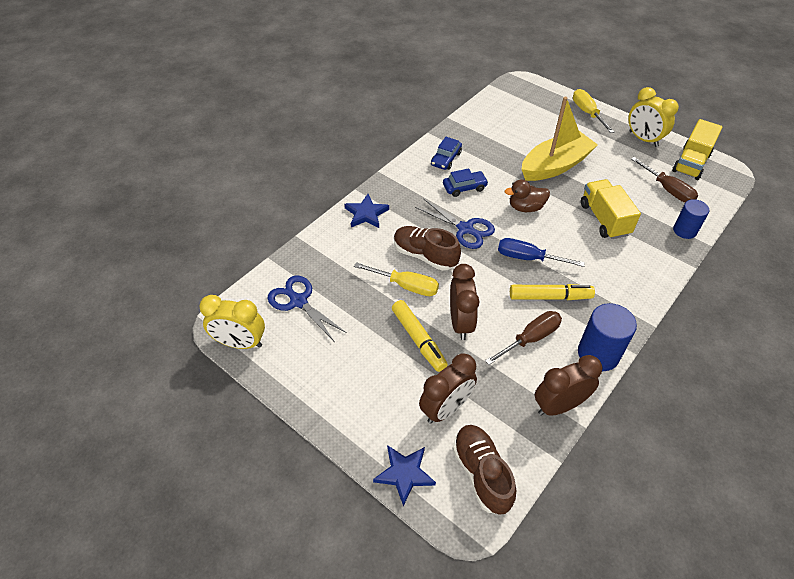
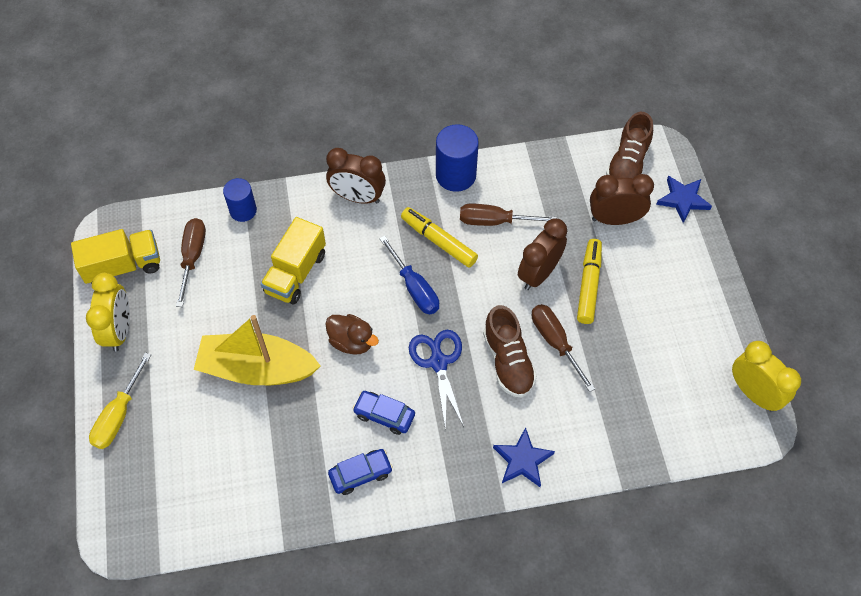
camera: 140 degrees left, 10 degrees up
blue scissors [268,275,347,341] -> none
yellow screwdriver [354,262,439,296] -> brown screwdriver [532,304,595,392]
brown clock [535,355,602,416] -> brown clock moved to [326,148,386,204]

